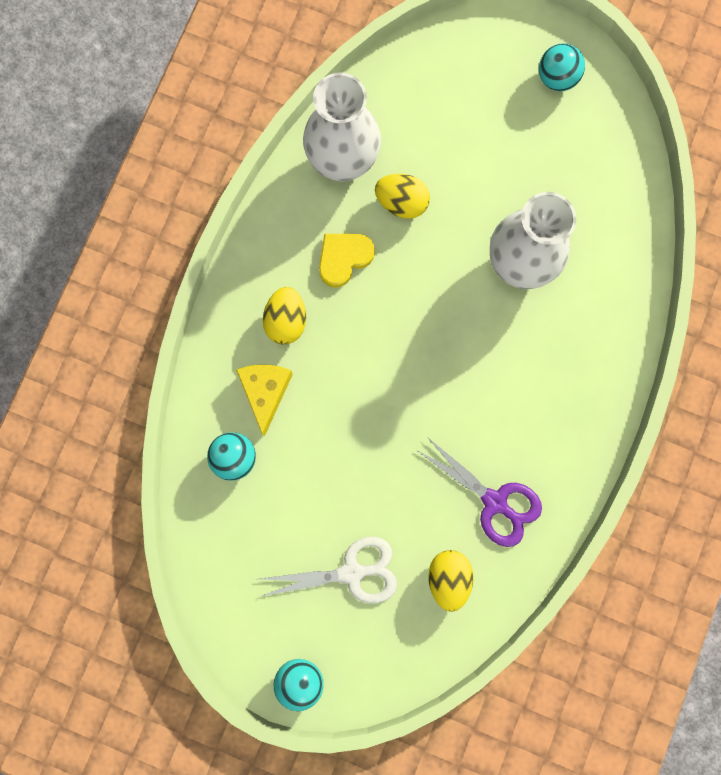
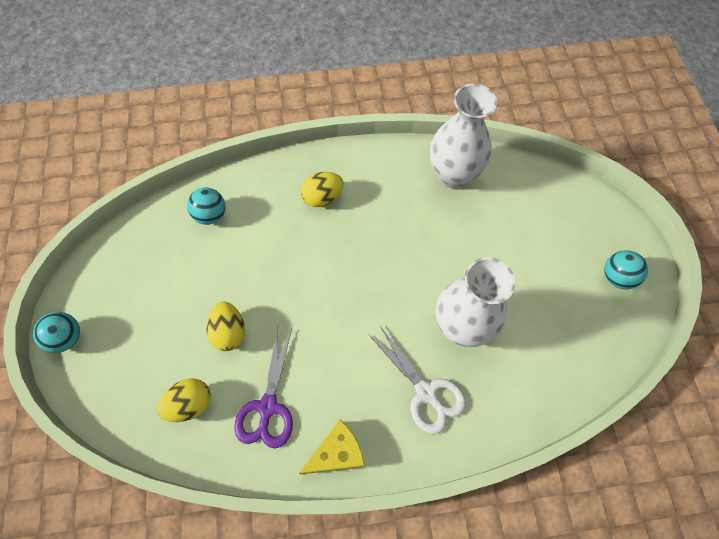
camera: 60 degrees right, 15 degrees down
yellow cheese [236,365,293,436] -> yellow cheese moved to [299,419,365,474]
white scissors [259,537,397,603] -> white scissors moved to [369,326,466,434]
yellow heart [319,234,375,288] -> none
yellow egg [375,174,430,219] -> yellow egg moved to [206,302,245,351]

